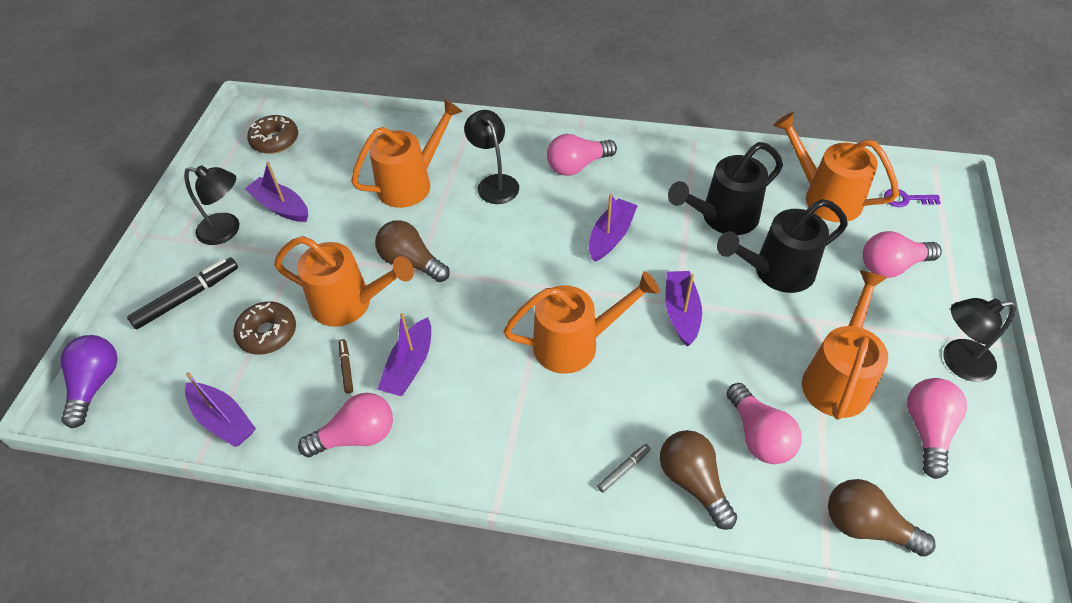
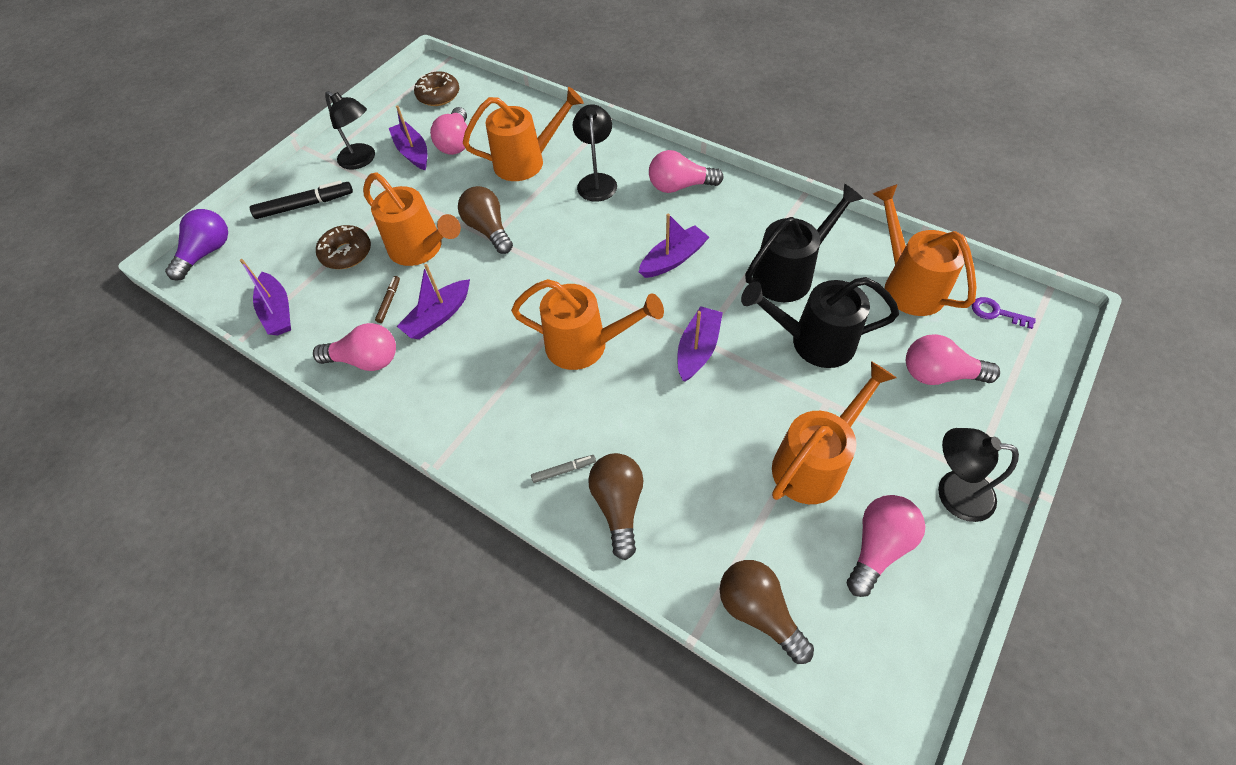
camera: 25 degrees right, 5 degrees up
black watering can [668,142,783,235] -> black watering can turned 150 degrees clockwise [745,184,864,302]
pink light bulb [726,383,802,464] -> pink light bulb moved to [430,107,467,155]

